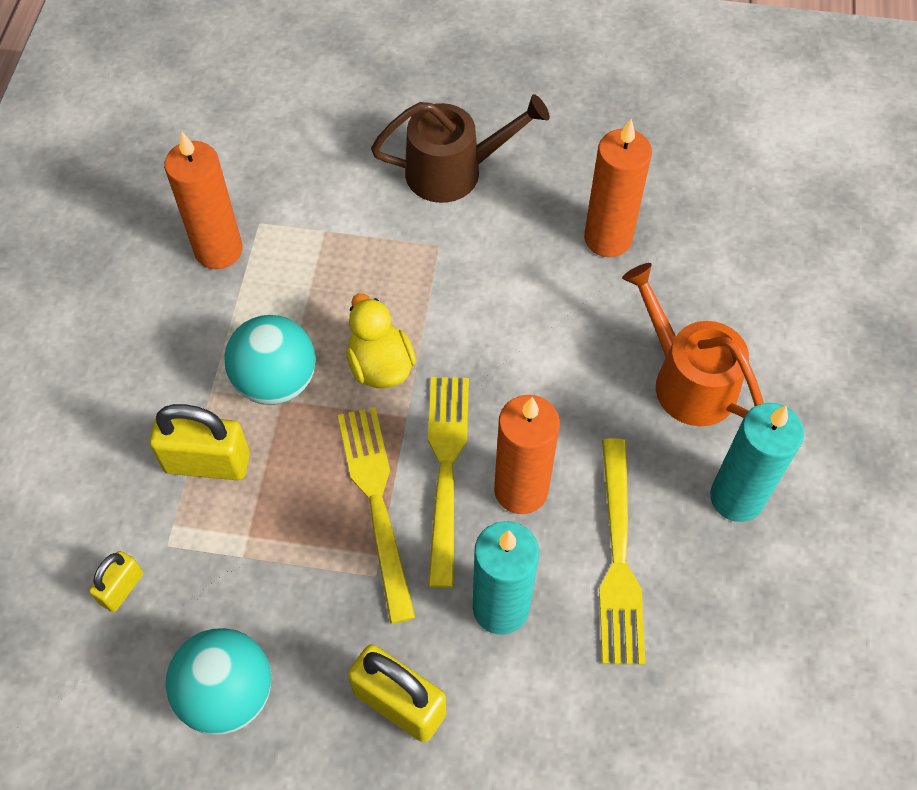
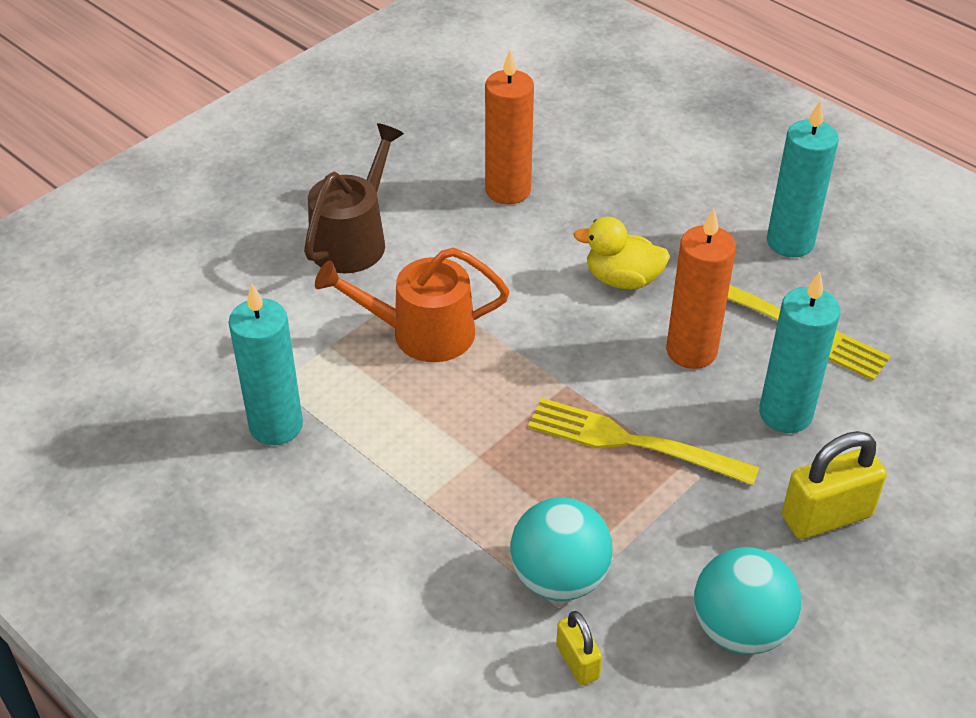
camera: 55 degrees left, 15 degrees down
yellow padlock [149,404,250,480] -> none
orange candle [164,132,243,269] -> turquoise candle [228,284,303,445]
turquoise ball [224,315,316,405] -> turquoise ball moved to [510,497,613,601]
yellow duck [346,293,416,388] -> yellow duck moved to [573,217,670,289]
yellow fork [428,377,469,588] -> none
orange watering can [622,263,764,426] -> orange watering can moved to [315,247,509,362]

